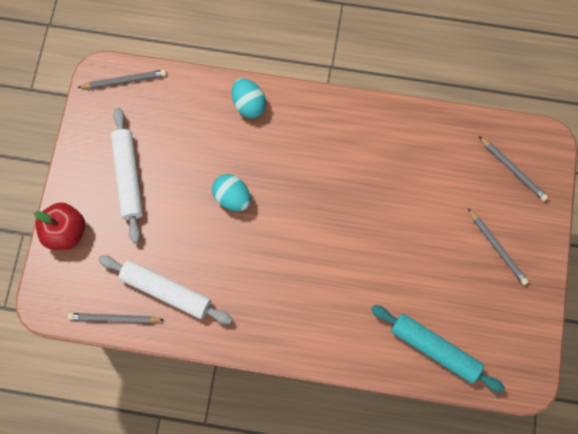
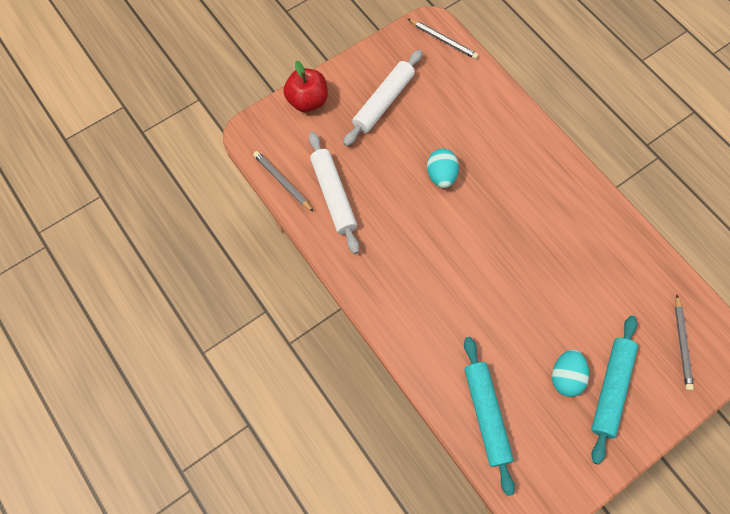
camera: 45 degrees right, 5 degrees down
turquoise egg [232,78,266,118] -> turquoise egg moved to [552,350,589,397]
grey pencil [468,208,529,285] -> turquoise rolling pin [591,315,638,465]

